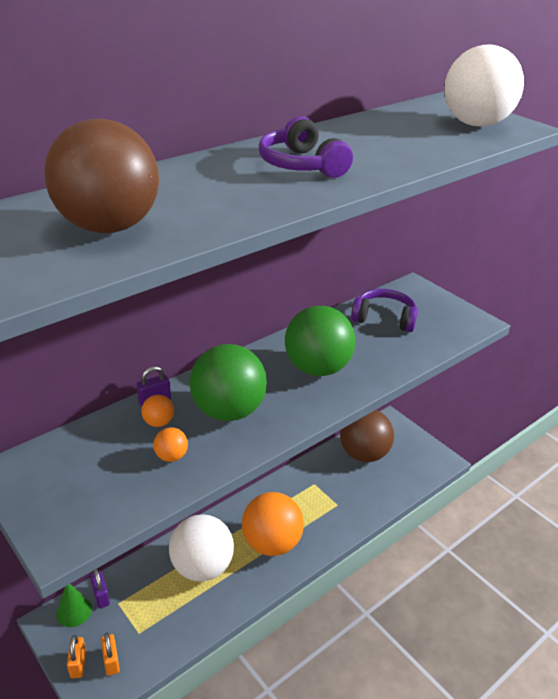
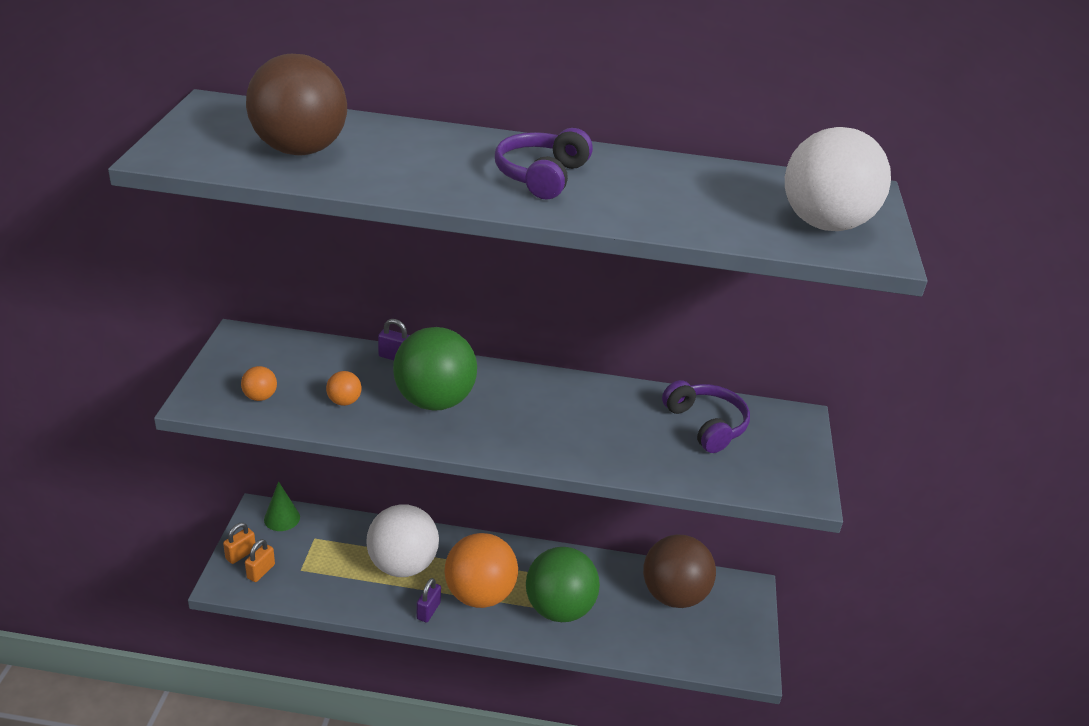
camera: 45 degrees right, 0 degrees up
purple padlock [90,569,110,609] -> purple padlock moved to [416,578,441,623]
orange ball [141,395,174,427] -> orange ball moved to [241,366,277,401]
green ball [285,306,355,376] -> green ball moved to [526,547,600,622]

